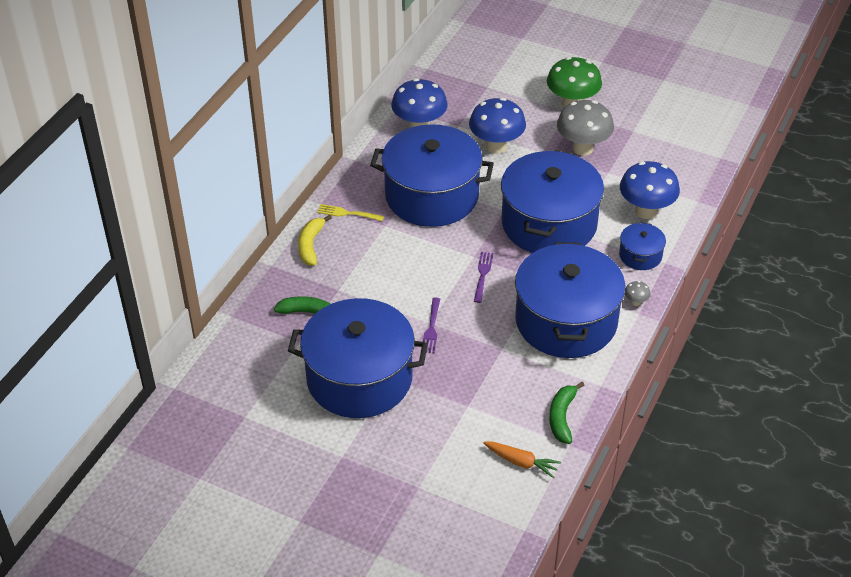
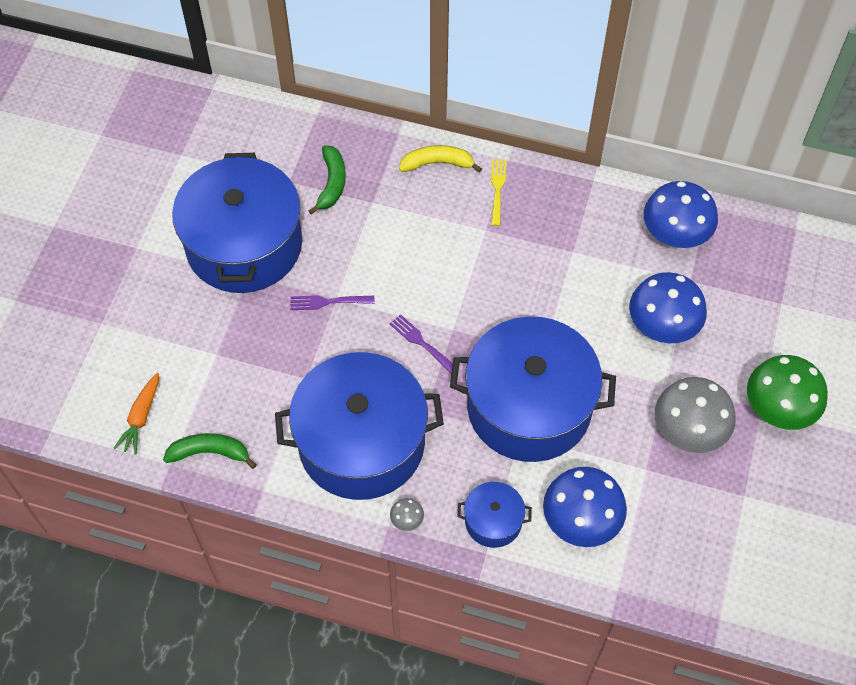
camera: 80 degrees right, 15 degrees up
blue pot [370,124,494,227] -> none
purple fork [474,252,493,303] -> purple fork turned 135 degrees counterclockwise [390,314,453,374]

